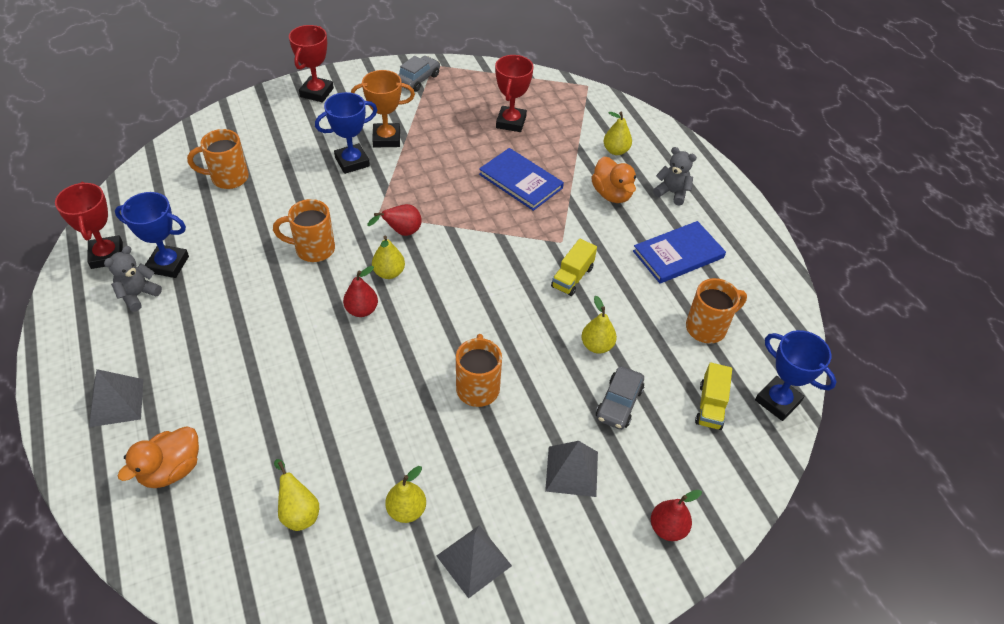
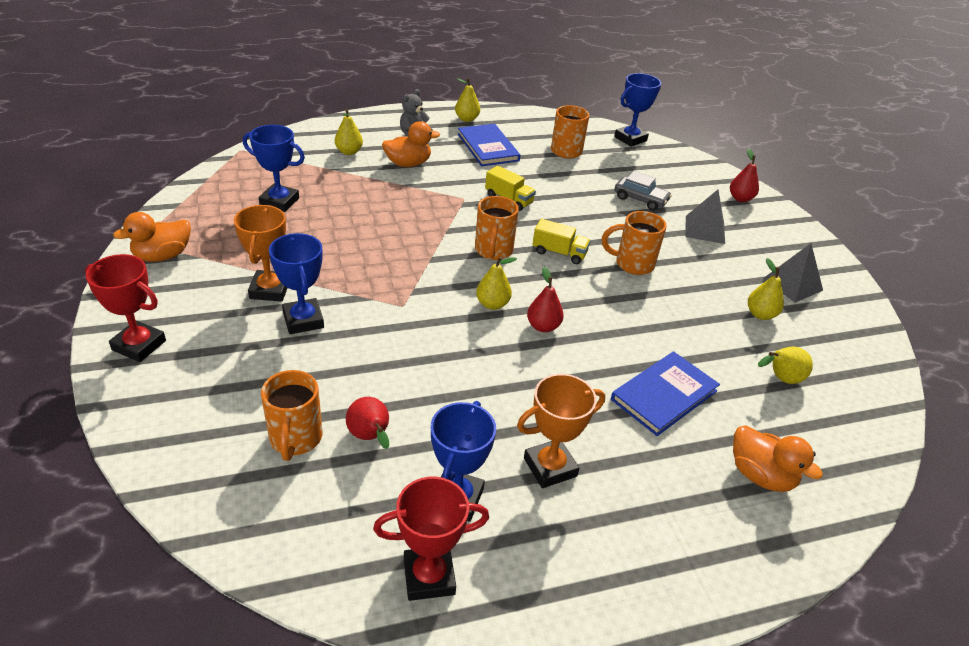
camera: 85 degrees left, 10 degrees down
grey pyramid [89,369,143,427] -> none
grey teddy bear [104,246,162,312] -> none
orange mug [273,199,335,262] -> orange mug moved to [475,196,519,260]
red pear [367,204,422,236] -> red pear moved to [346,397,389,449]
grey car [398,56,440,92] -> orange duck [113,212,191,262]
blue book [479,148,564,211] -> blue book moved to [611,351,720,436]
red trophy [495,55,534,132] -> blue trophy [243,125,305,212]
yellow pear [581,296,617,354] -> yellow pear moved to [455,78,480,122]
yellow truck [695,362,732,430] -> yellow truck moved to [532,219,591,264]
none -> orange trophy [517,374,605,488]

